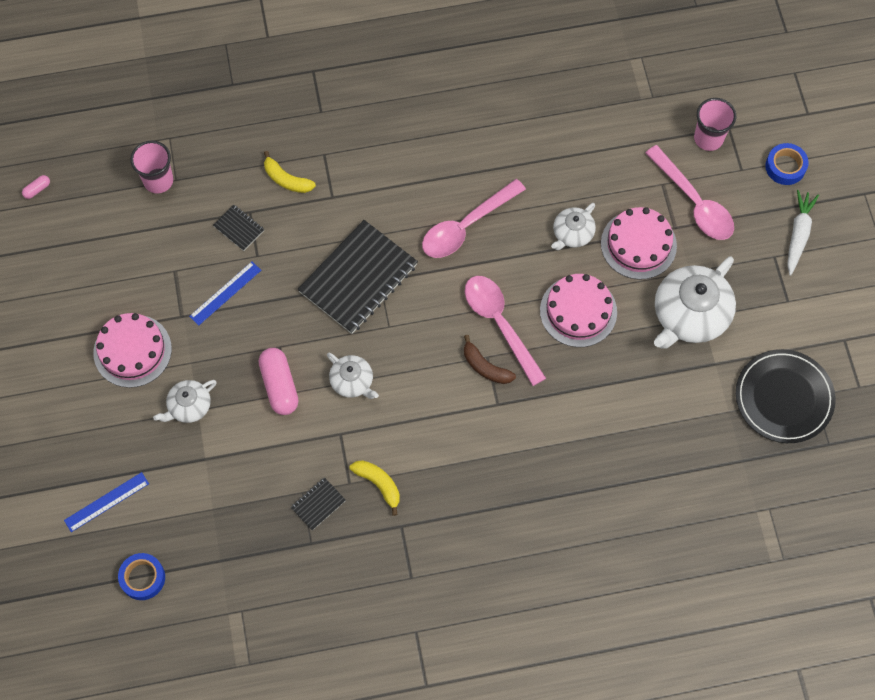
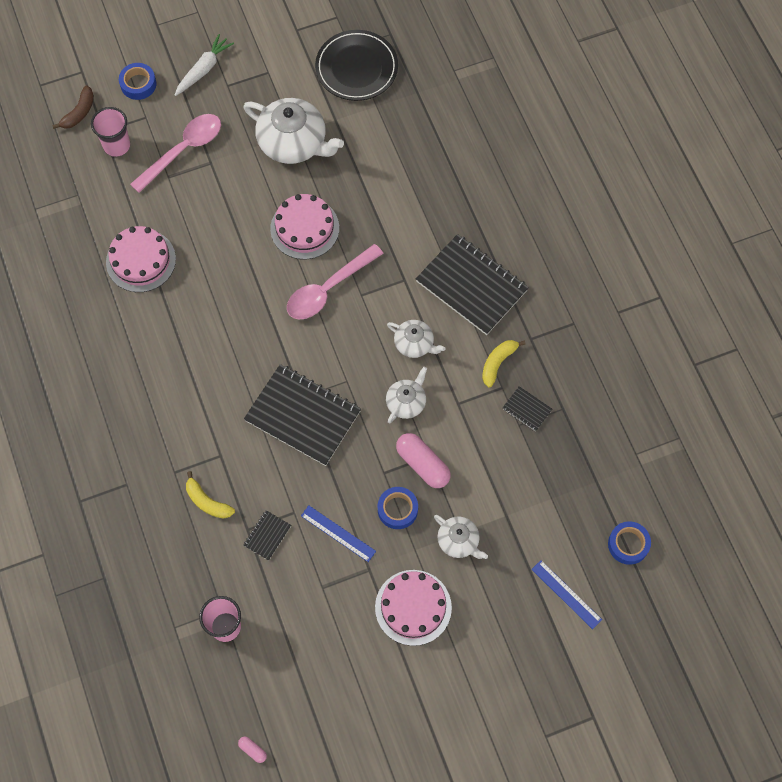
camera: 100 degrees left, 0 degrees up
pink capsule [259,348,298,415] -> pink capsule turned 75 degrees clockwise [396,433,451,488]
yellow banana [264,151,316,193] -> yellow banana turned 105 degrees clockwise [186,471,235,519]
pink spoon [422,179,526,258] -> none
brown banana [464,335,516,384] -> brown banana moved to [52,85,94,129]
white teapot [551,203,596,250] -> white teapot moved to [387,320,445,358]
pink cake [601,207,677,279] -> pink cake moved to [106,226,176,292]
white carrot [787,190,819,276] -> white carrot turned 120 degrees clockwise [175,34,234,96]
none -> blue tape [378,487,418,529]
none -> black notebook [416,234,529,335]

